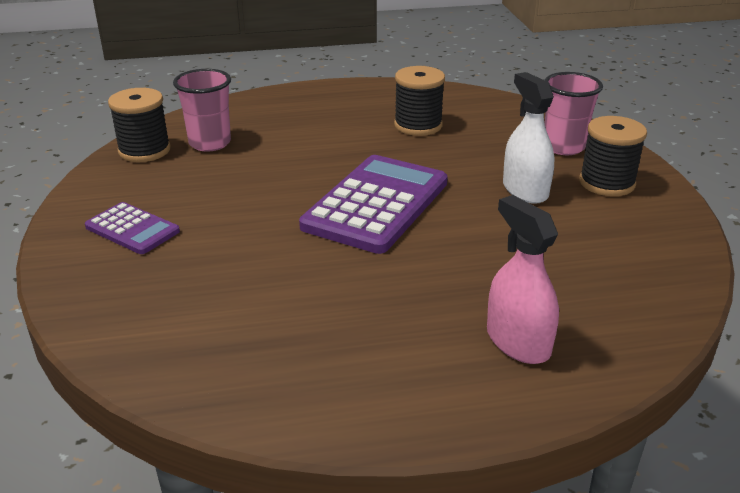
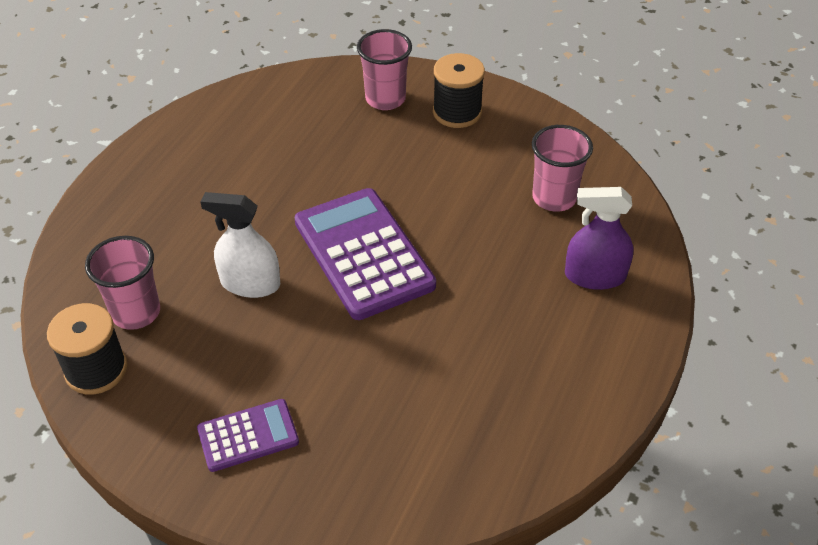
camera: 55 degrees left, 15 degrees up
black spool [394,66,445,136] -> none
pink spray bottle [487,195,559,364] -> purple spray bottle [565,187,634,290]
white spray bottle [503,72,554,204] -> white spray bottle moved to [200,192,280,298]
none -> pink cup [532,125,593,212]

